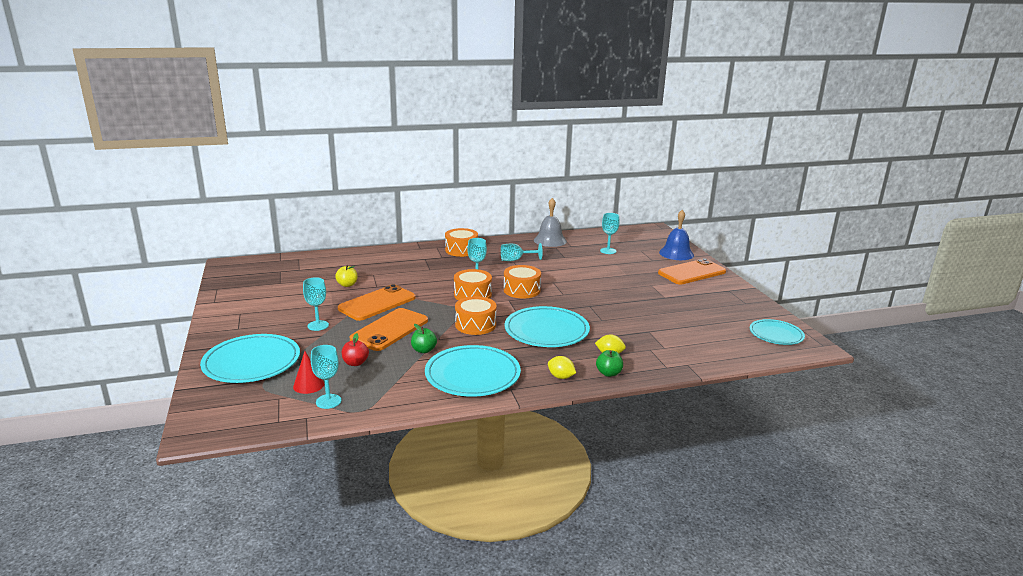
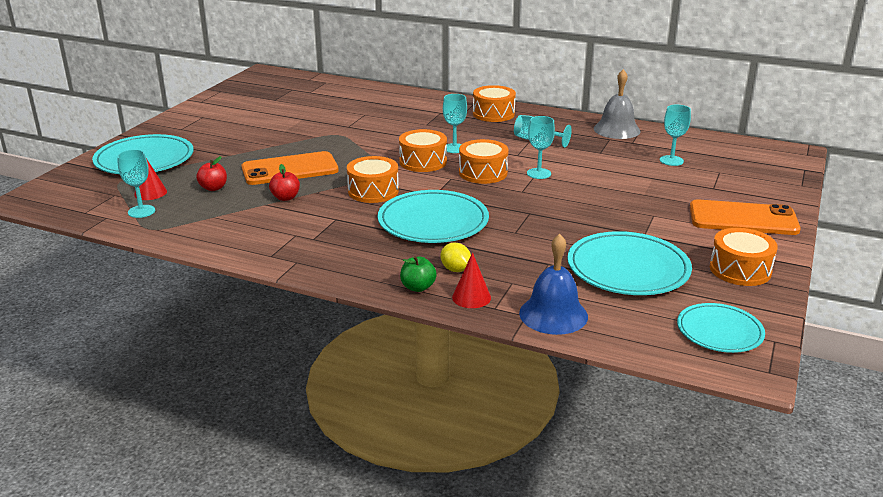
camera: 40 degrees right, 5 degrees up
turquoise goblet [303,277,329,331] -> turquoise goblet moved to [527,116,555,179]
yellow apple [335,265,357,287] -> none
orange phone [338,284,416,321] -> none
green apple [411,324,437,353] -> red apple [269,164,300,201]
turquoise plate [425,345,521,397] -> turquoise plate moved to [567,231,692,295]
yellow lemon [548,356,576,379] -> none
blue bell [659,210,694,260] -> blue bell moved to [519,234,588,335]
none -> red cone [452,252,491,308]
none -> orange drum [710,228,778,286]

